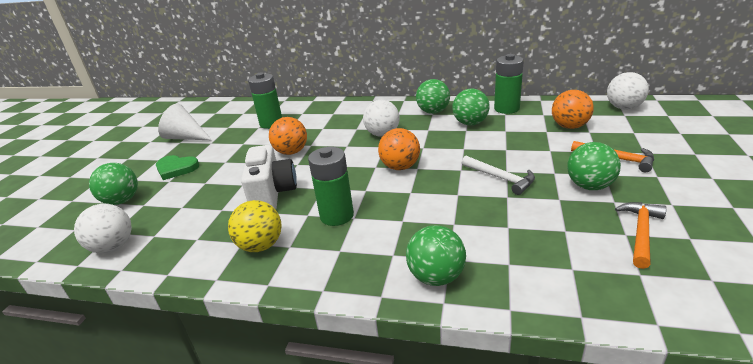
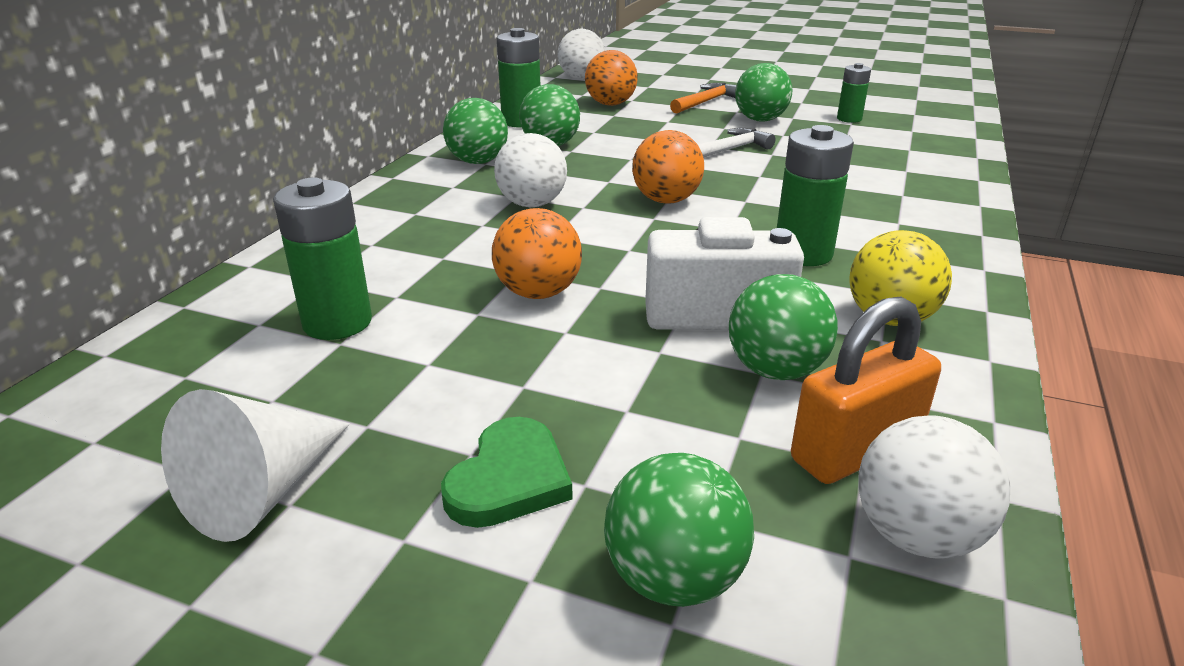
camera: 85 degrees left, 0 degrees up
green ball [406,225,466,286] -> green ball moved to [729,274,838,380]
orange hammer [615,202,667,269] -> green battery [837,63,871,123]
none -> orange padlock [791,296,941,484]

